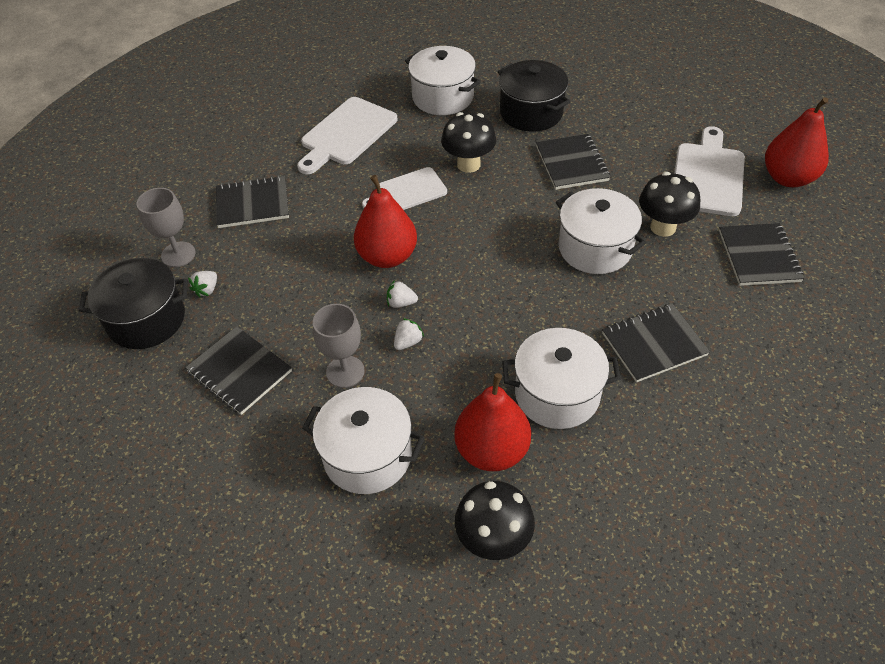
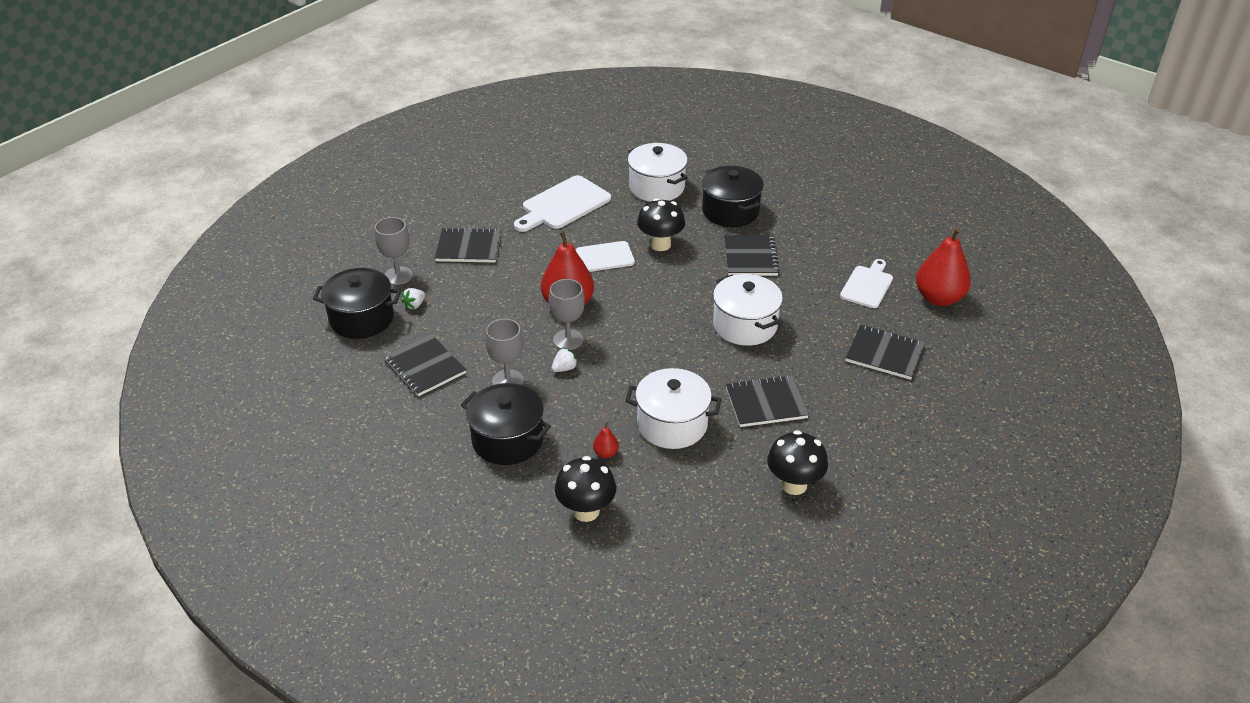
camera: 10 degrees right, 10 degrees down
white pot [302,387,425,494] -> black pot [461,383,551,465]
white strawberry [387,280,418,308] -> grey goblet [549,279,585,350]
red pear [454,373,531,471] -> red pear [593,422,619,458], size x0.42
black mushroom [639,172,700,237] -> black mushroom moved to [767,430,828,495]
white cutting board [674,126,745,216] -> white cutting board [840,259,893,308], size x0.66
black notebook [719,223,804,286] -> black notebook turned 75 degrees counterclockwise [845,325,925,380]

